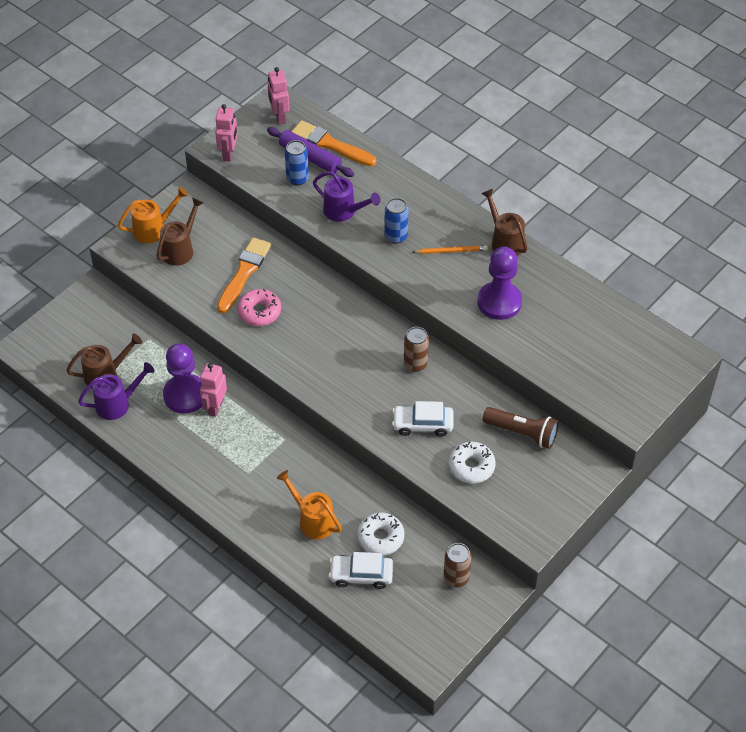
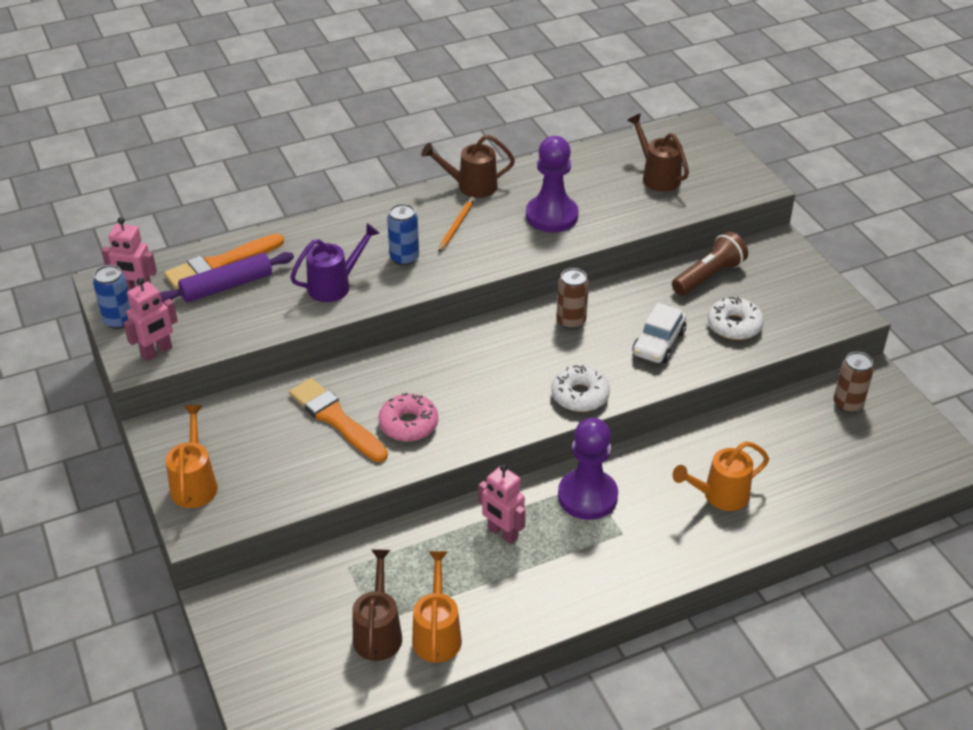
camera: 65 degrees left, 10 degrees down
purple watering can [78,362,154,420] -> orange watering can [412,551,462,663]
brown watering can [156,198,204,266] -> brown watering can moved to [627,113,689,192]
purple pawn [163,343,202,414] -> purple pawn moved to [558,418,618,520]
pink robot [215,104,238,161] -> pink robot turned 105 degrees clockwise [123,277,178,361]
blue can [285,140,309,186] -> blue can moved to [93,265,131,329]
white car [329,552,393,589] -> none
white donut [357,512,404,556] -> white donut moved to [551,365,610,412]

